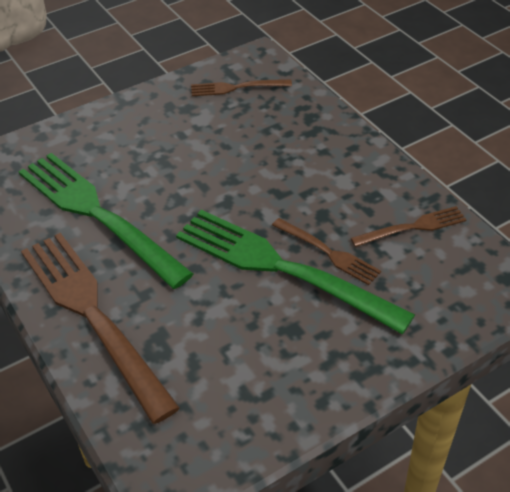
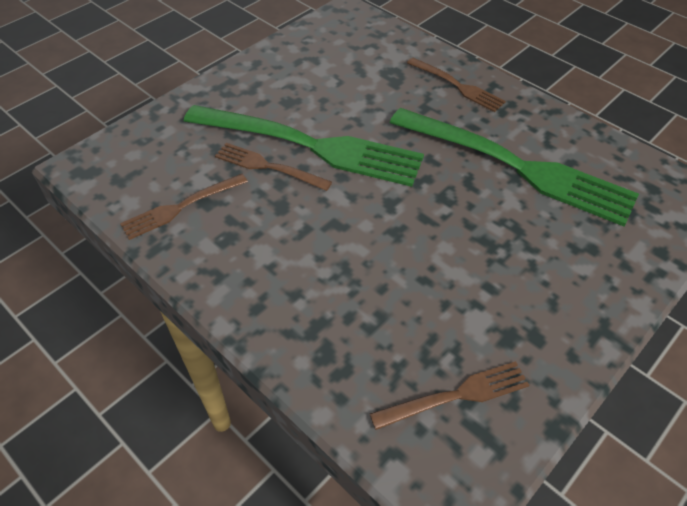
camera: 165 degrees right, 5 degrees up
brown fork [21,233,180,424] -> brown fork [407,58,506,112], size x0.49

